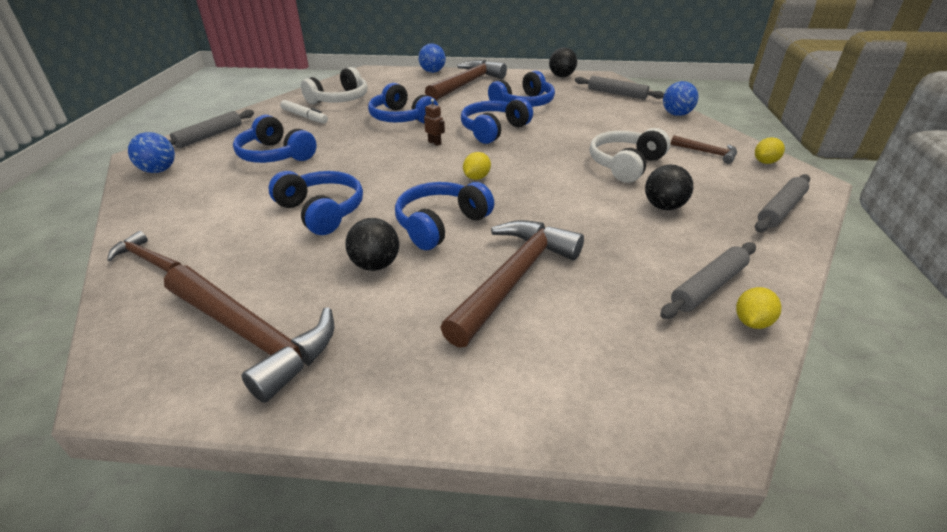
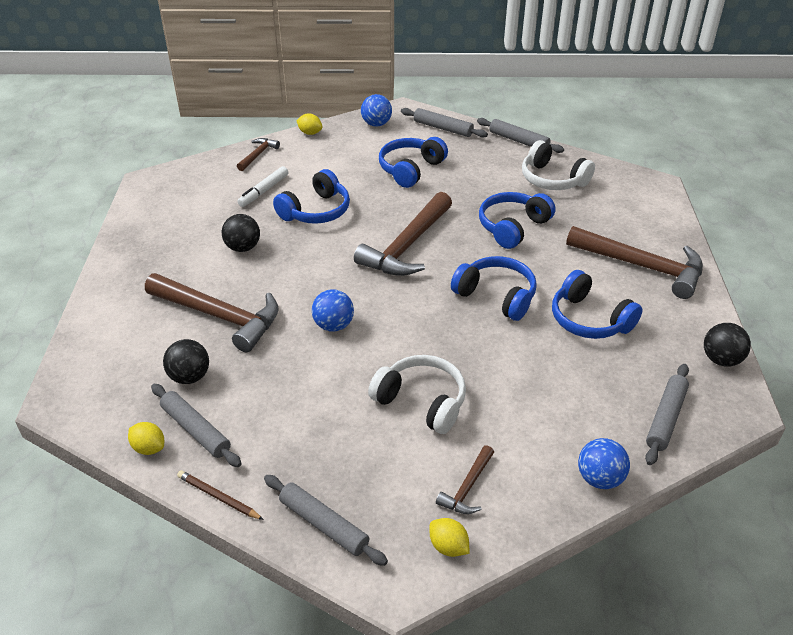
camera: 85 degrees right, 5 degrees up
brown hammer [164,265,335,403] -> brown hammer moved to [354,192,452,276]
white marker [280,100,328,123] -> white marker moved to [237,166,288,207]
blue headphones [395,182,494,250] -> none
blue ball [418,44,446,73] -> blue ball moved to [312,289,354,332]
brown robot [424,98,445,146] -> none
yellow lemon [463,152,491,180] -> yellow lemon moved to [296,113,323,135]
black ball [645,165,693,210] -> black ball moved to [163,339,209,384]
none -> brown pencil [177,470,264,520]
none -> grey rolling pin [477,118,564,153]

